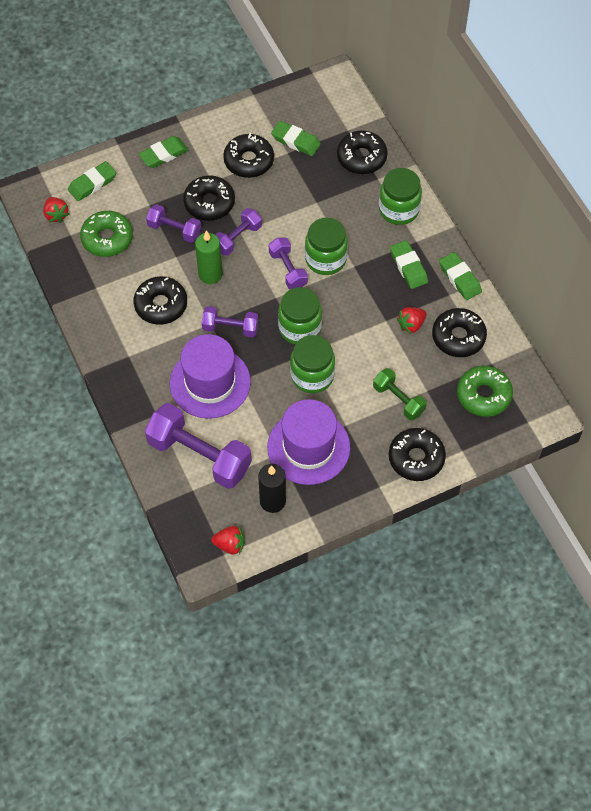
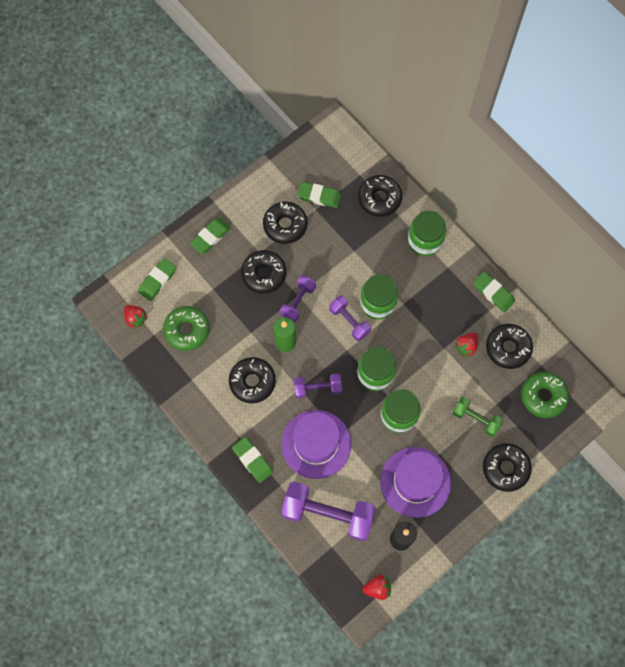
camera: 15 degrees left, 10 degrees up
purple dumbbell [146,204,201,243] -> none
green eraser [390,240,428,289] -> green eraser moved to [232,437,273,483]

